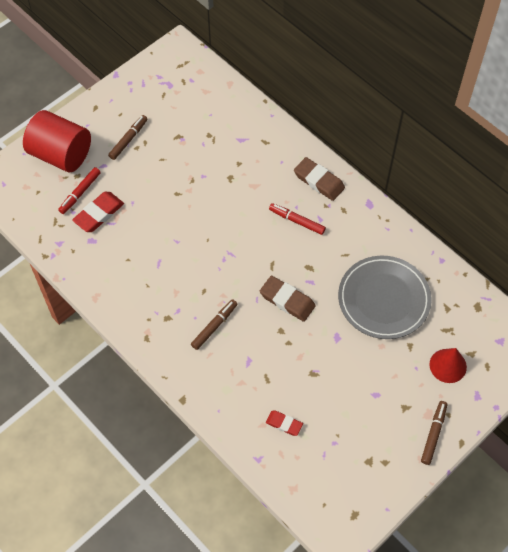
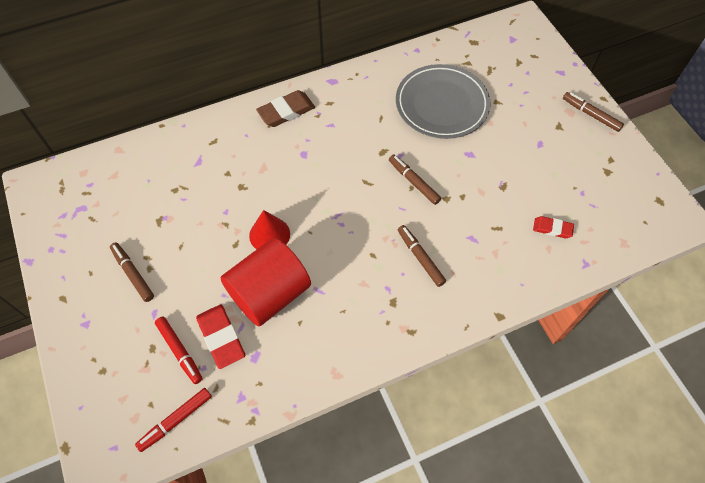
camera: 70 degrees left, 0 degrees up
red cylinder [23,110,91,172] -> red cylinder moved to [221,238,311,326]
brown eraser [260,276,316,322] -> brown marker [389,154,441,205]
red eraser [266,411,303,436] -> red eraser turned 60 degrees clockwise [533,216,574,238]
red marker [269,203,326,235] -> red marker moved to [135,388,212,452]
red cone [430,348,467,383] -> red cone moved to [249,210,290,250]

